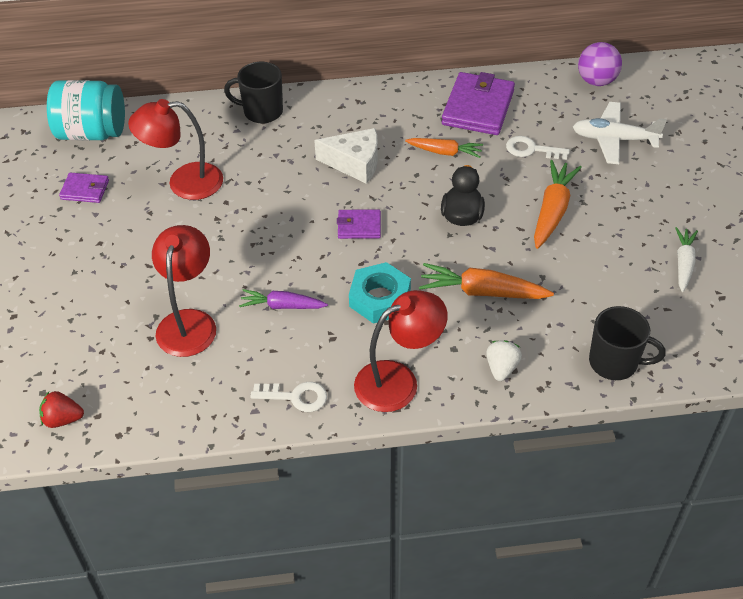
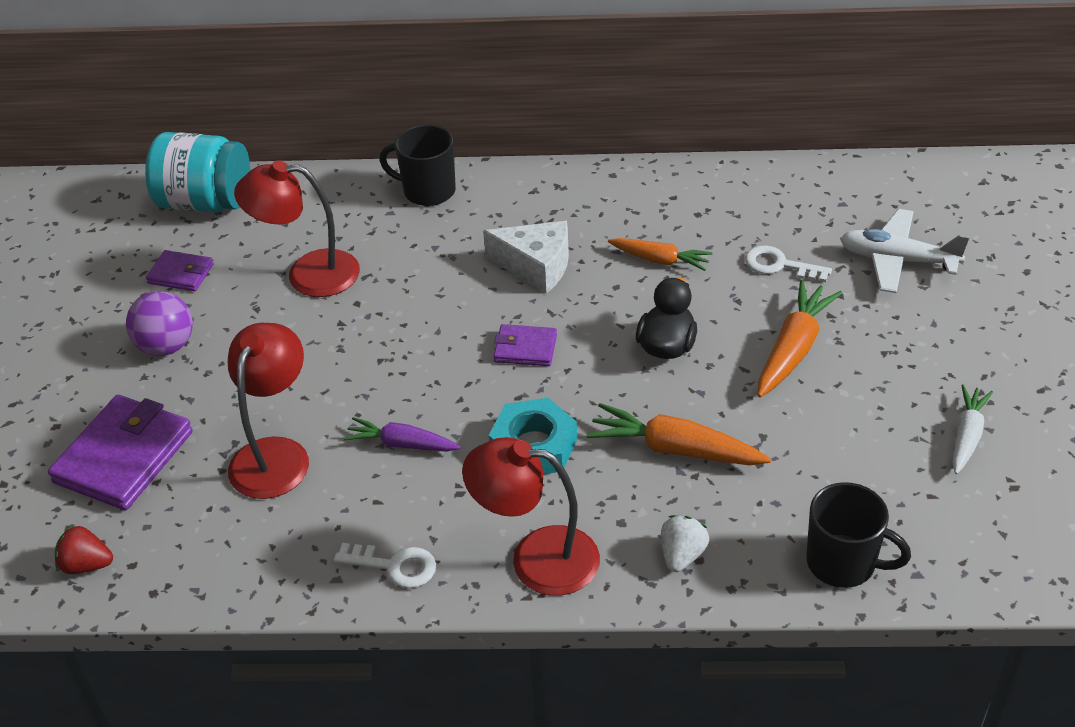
camera: 10 degrees right, 5 degrees down
red lamp [354,290,448,412] -> red lamp turned 150 degrees counterclockwise [462,437,600,596]
purple wallet [442,72,515,135] -> purple wallet moved to [48,395,193,510]
purple ball [578,42,622,86] -> purple ball moved to [126,291,193,356]

